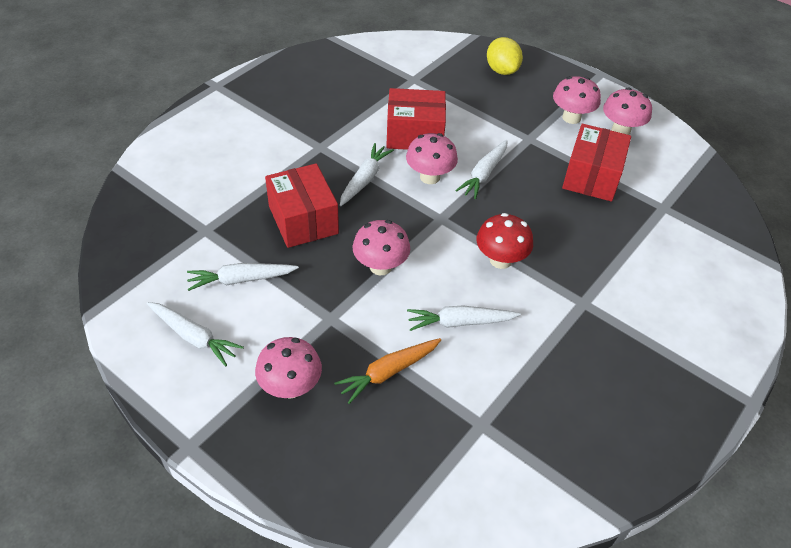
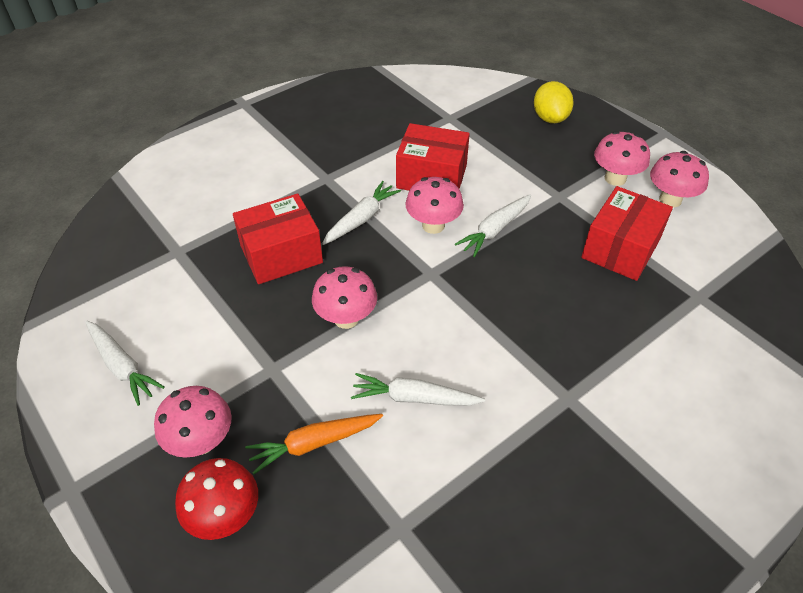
camera: 15 degrees right, 0 degrees up
white carrot [187,263,299,291] -> none
red box [265,163,339,248] -> red box turned 75 degrees clockwise [233,193,323,284]
red mushroom [476,213,533,269] -> red mushroom moved to [175,458,258,540]

